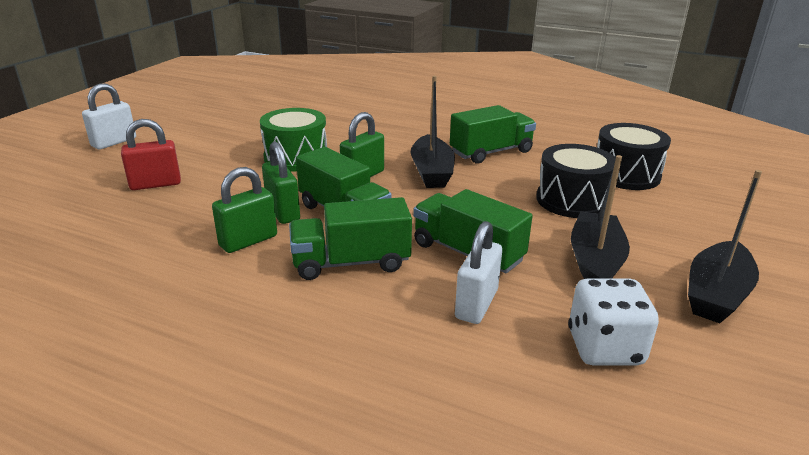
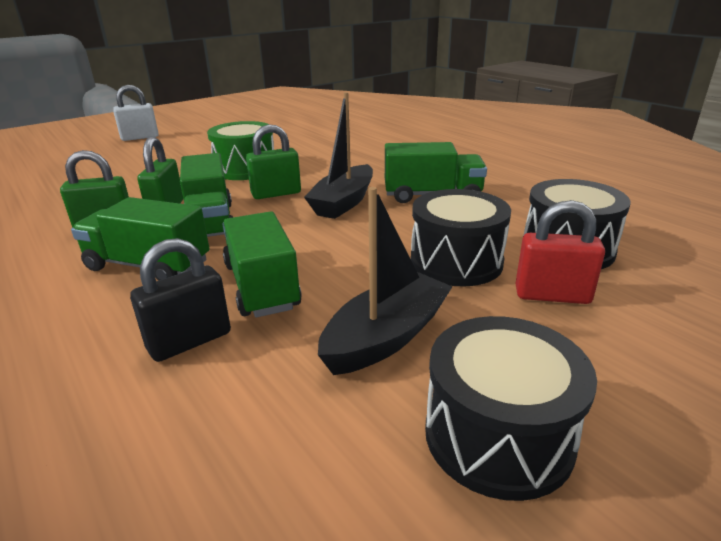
camera: 30 degrees right, 0 degrees up
red padlock [121,119,181,190] -> red padlock moved to [516,200,605,304]
white padlock [455,221,502,324] -> black padlock [130,238,231,362]
white dice [568,278,659,365] -> none
black boat [688,170,762,323] -> black drum [425,316,597,501]

